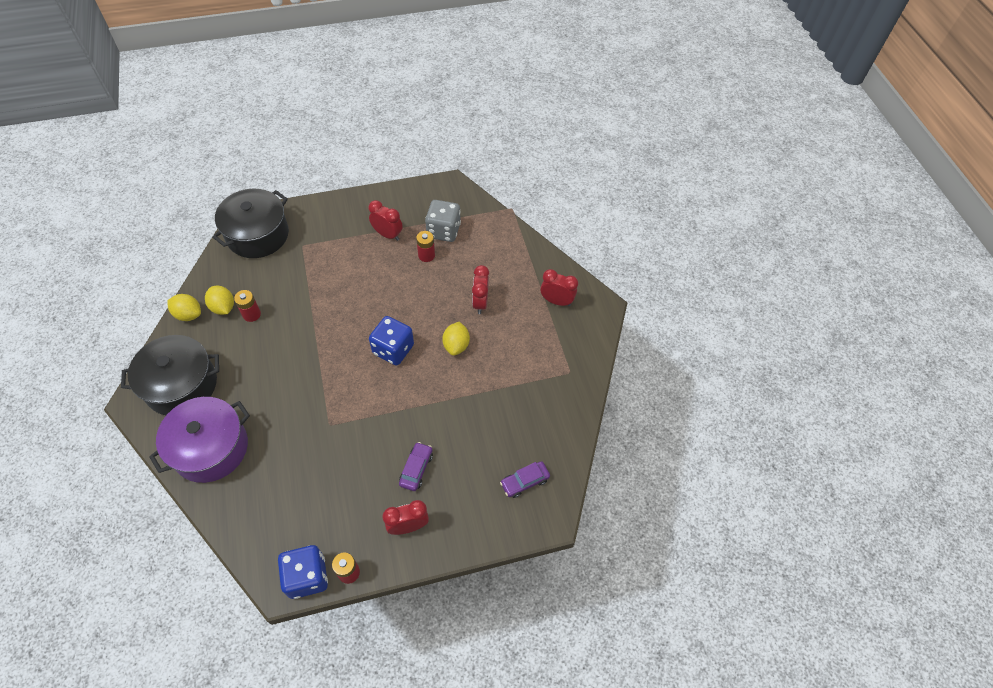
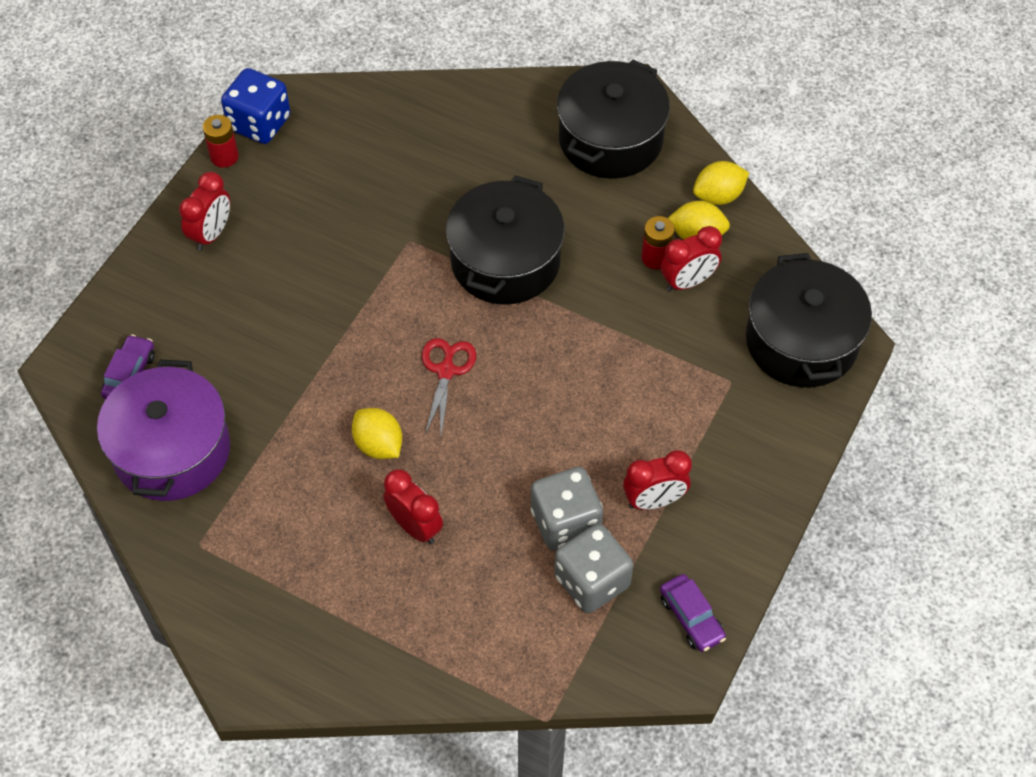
camera: 135 degrees right, 0 degrees up
purple pot [149,397,250,483] -> purple pot moved to [97,360,230,501]
blue dice [369,316,414,366] -> red scissors [422,338,476,436]
purple car [399,442,433,491] -> purple car moved to [660,574,726,652]
red battery [416,231,435,262] -> grey dice [531,467,603,551]
red clock [540,269,578,306] -> red clock moved to [661,226,722,292]
none -> black pot [446,176,565,305]

